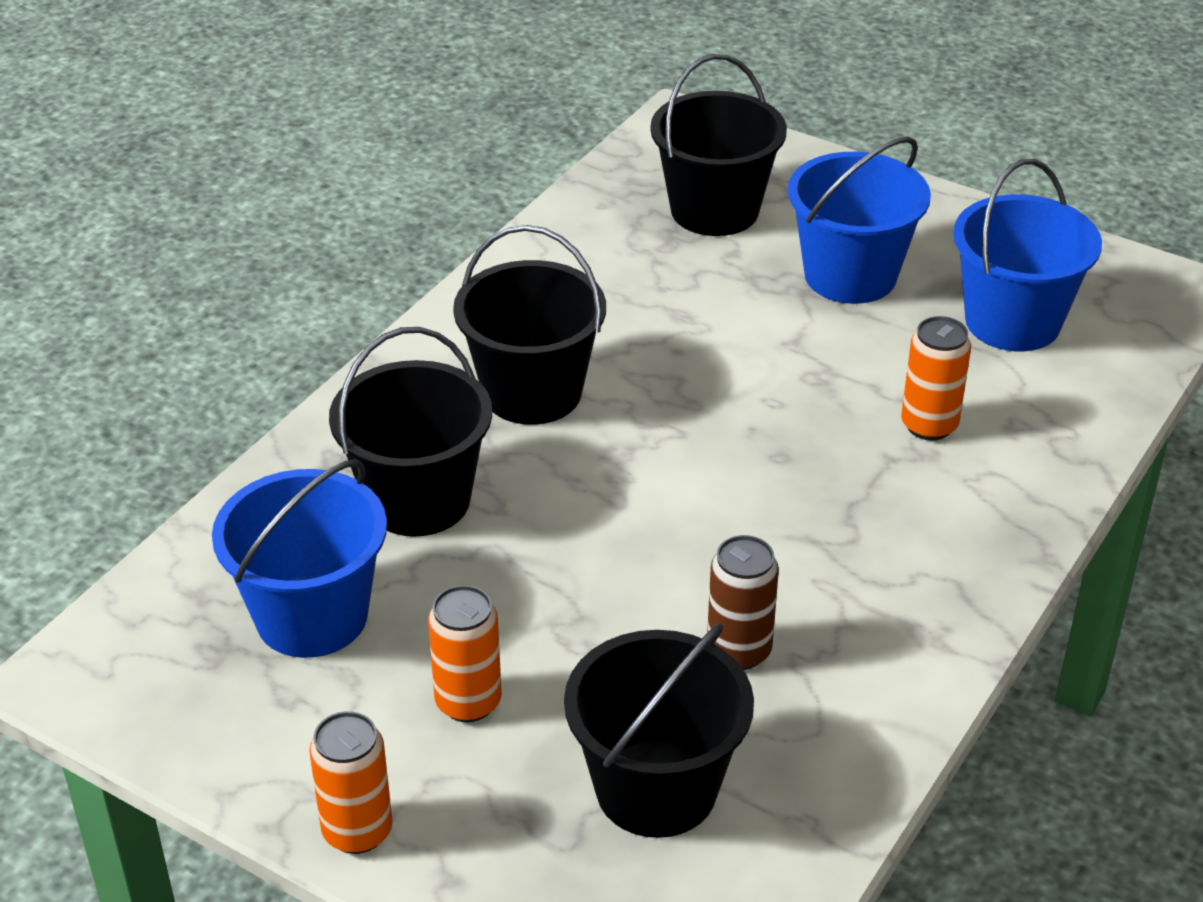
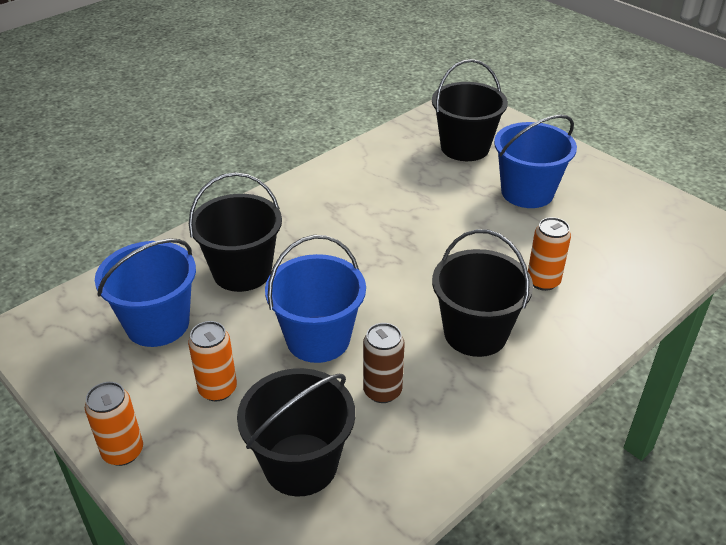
camera: 15 degrees right, 0 degrees up
black bucket [453,225,606,425] -> black bucket moved to [432,229,533,357]
blue bucket [953,159,1102,351] -> blue bucket moved to [265,235,366,363]

